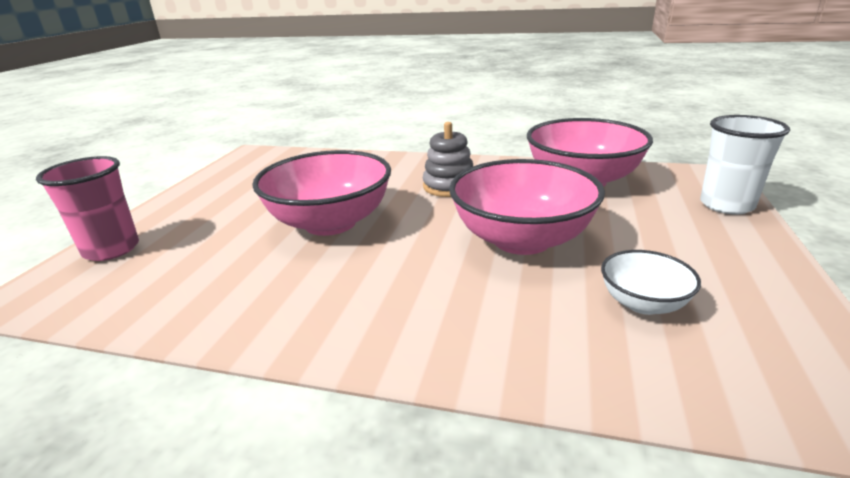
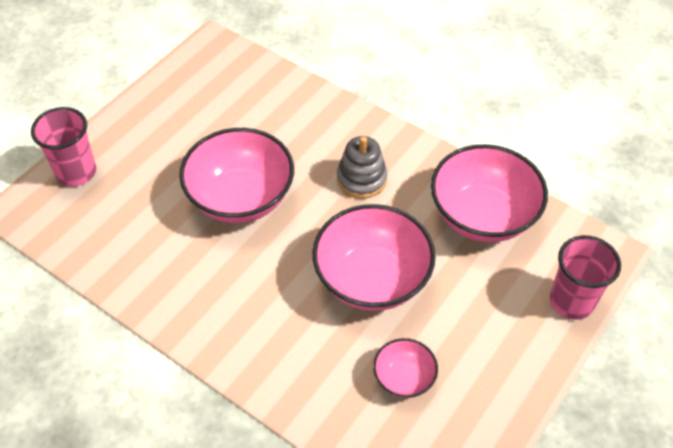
camera: 20 degrees right, 25 degrees up
white bowl [601,250,701,315] -> pink bowl [373,338,438,398]
white cup [700,115,790,214] -> pink cup [550,235,621,320]

